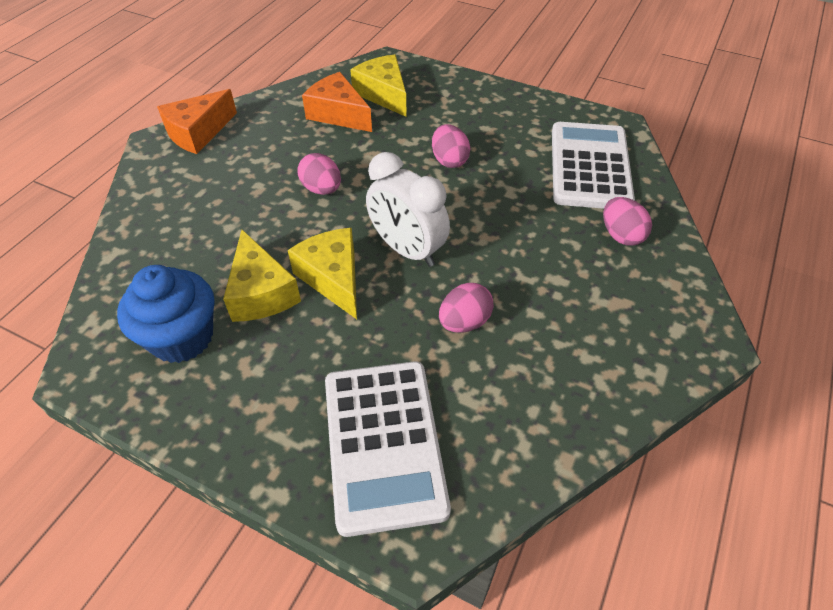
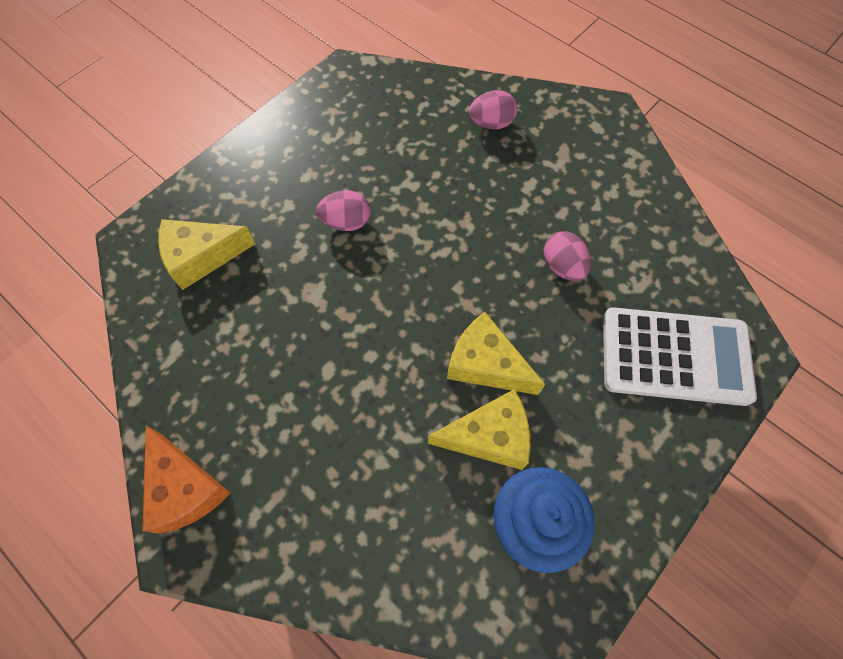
camera: 75 degrees left, 15 degrees up
yellow cheese [288,228,357,319] -> yellow cheese turned 45 degrees clockwise [447,312,545,395]
pink egg [297,153,341,195] -> none
orange cheese [302,72,372,132] -> none
white clock [366,152,450,267] -> none
white calculator [552,122,635,209] -> none

